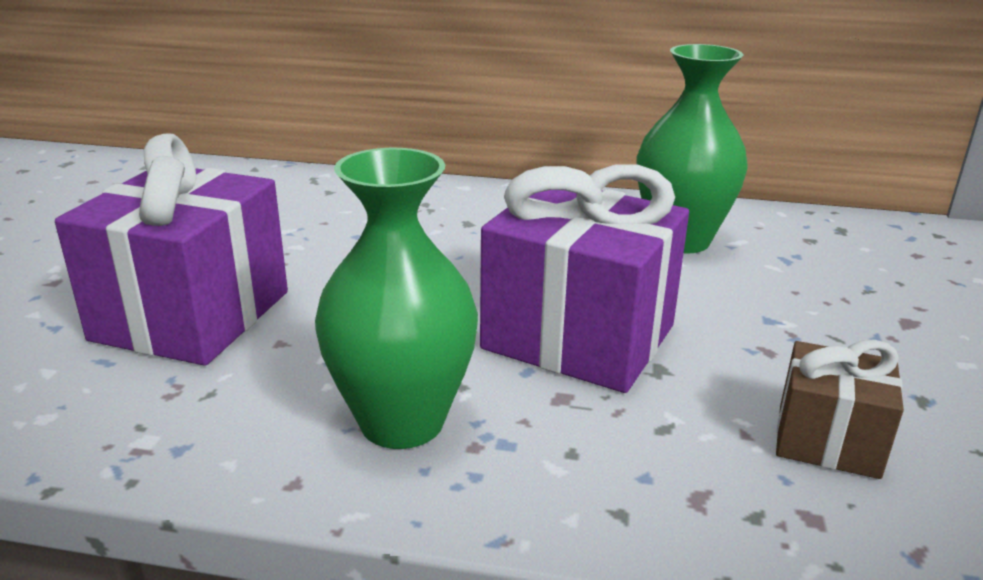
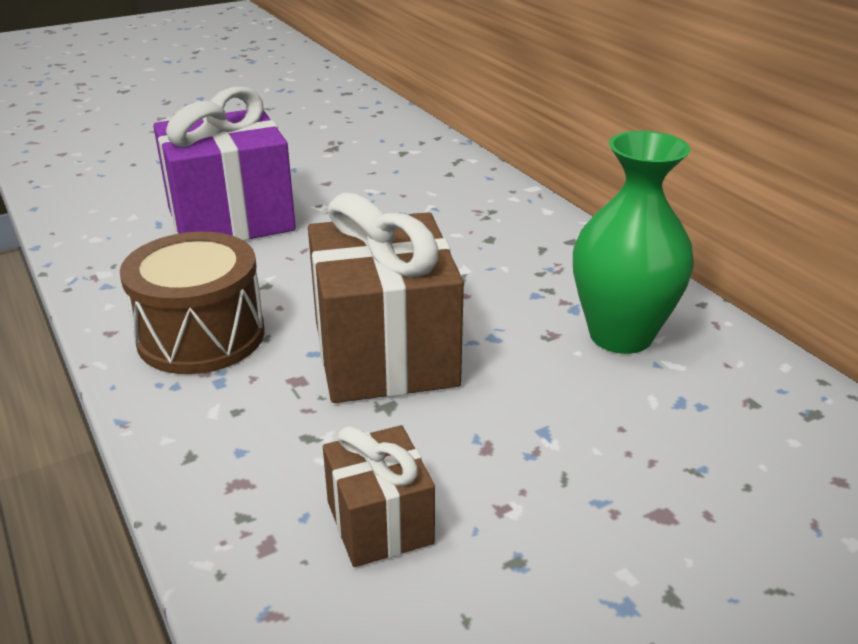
camera: 50 degrees right, 5 degrees up
green vase [315,148,478,449] -> brown drum [120,232,265,374]
purple gift [480,164,689,393] -> brown gift [308,192,464,403]

